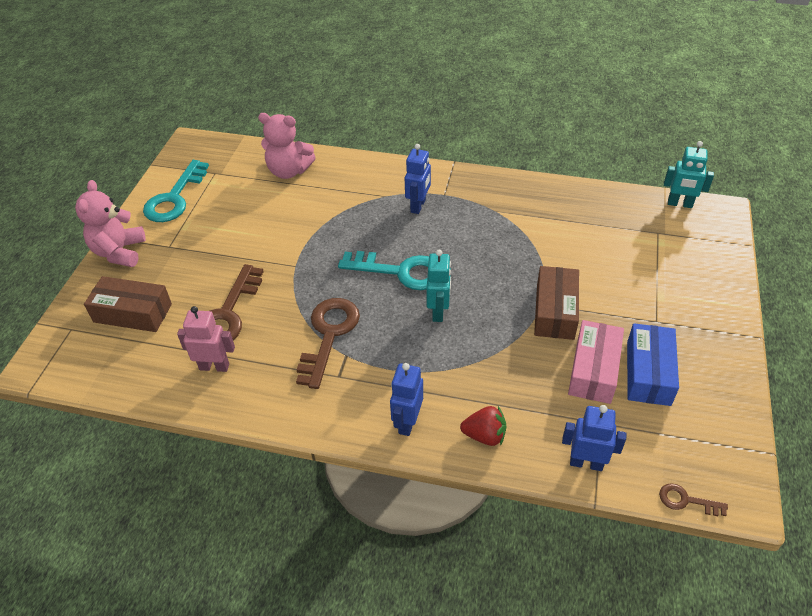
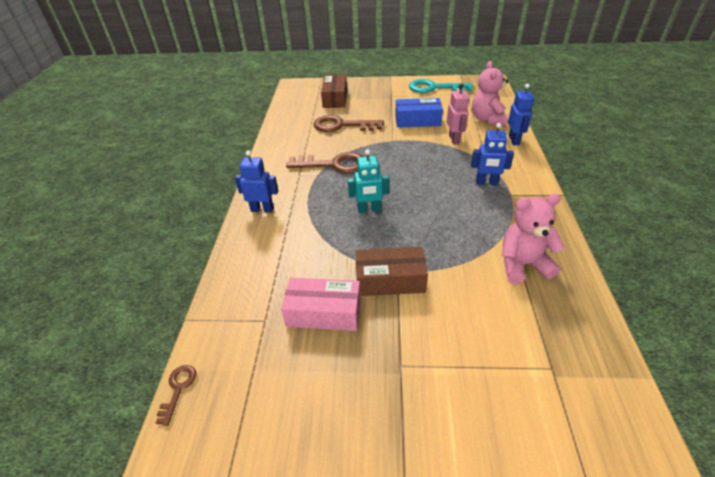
camera: 80 degrees right, 5 degrees down
pink teddy bear [75,180,146,267] -> pink teddy bear moved to [502,194,565,284]
pink robot [177,306,235,372] -> pink robot moved to [447,84,469,144]
turquoise key [338,251,429,290] -> none
red strawberry [460,406,506,446] -> none
blue robot [562,405,626,471] -> blue robot moved to [508,84,534,145]
blue box [627,323,679,406] -> blue box moved to [395,98,443,128]
turquoise robot [664,141,714,208] -> none

